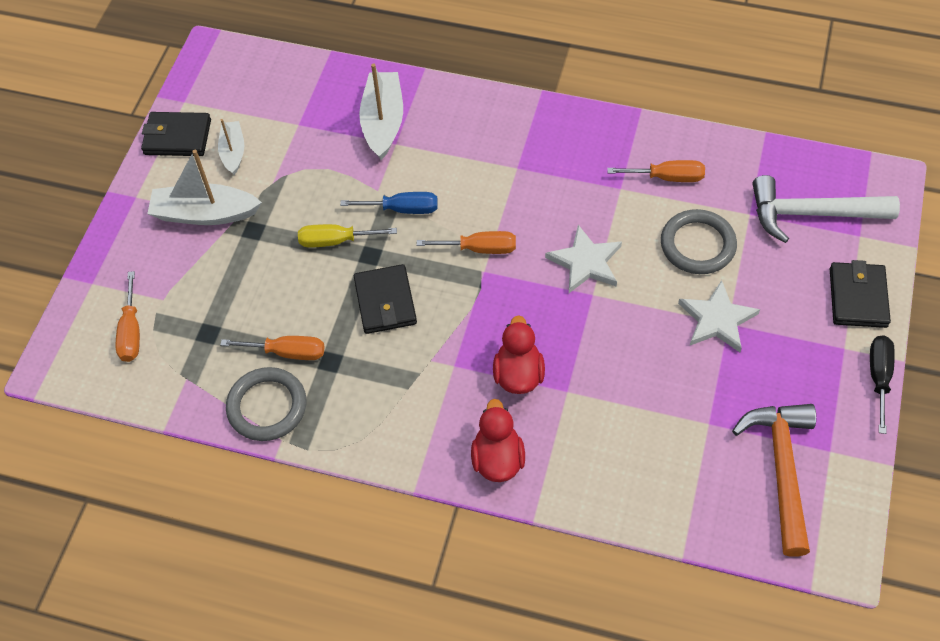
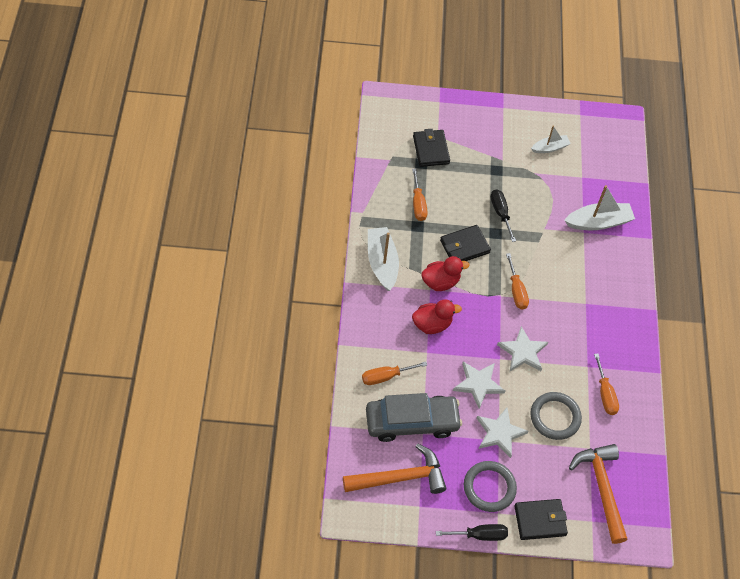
camera: 70 degrees right, 0 degrees up
orange screwdriver [116,271,140,362] -> orange screwdriver moved to [362,362,427,385]
black wallet [141,112,211,156] -> black wallet moved to [413,129,450,167]
white boat [147,150,262,225] -> white boat moved to [368,227,399,291]
grey ring [226,367,307,441] -> grey ring moved to [464,461,517,512]
yellow screwdriver [298,224,397,248] -> black screwdriver [491,189,516,242]
blue screwdriver [340,192,438,214] -> none
red duck [471,399,525,482] -> red duck moved to [421,256,469,291]
white hammer [752,175,900,243] -> orange hammer [569,444,628,544]
none -> grey car [366,393,462,442]
none -> white star [453,362,505,409]

